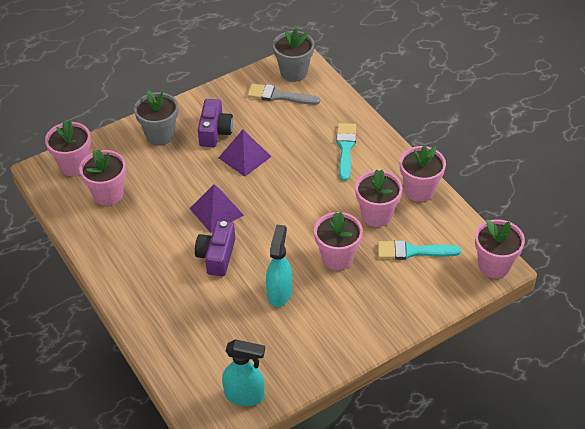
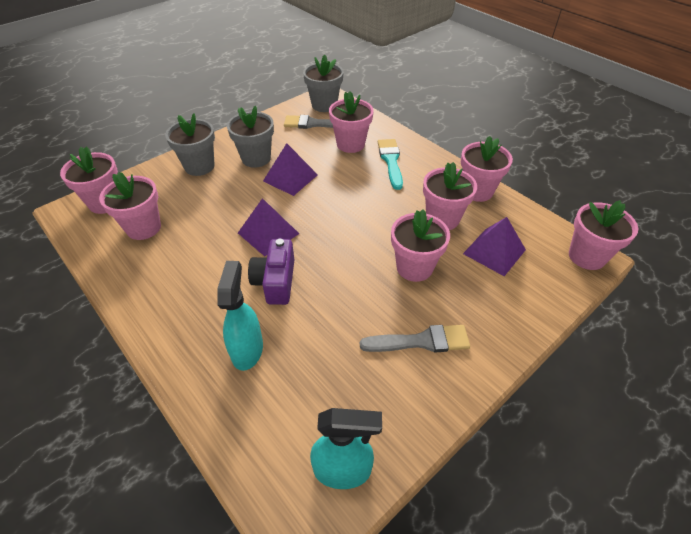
camera: 10 degrees left, 0 degrees up
purple camera [198,99,233,147] -> grey flower pot [227,106,274,168]
turquoise spray bottle [266,225,292,307] -> turquoise spray bottle moved to [217,261,263,371]
turquoise brush [377,240,461,260] -> purple pyramid [463,217,526,276]
none -> pink flower pot [329,91,374,153]
none -> grey brush [360,325,470,352]

